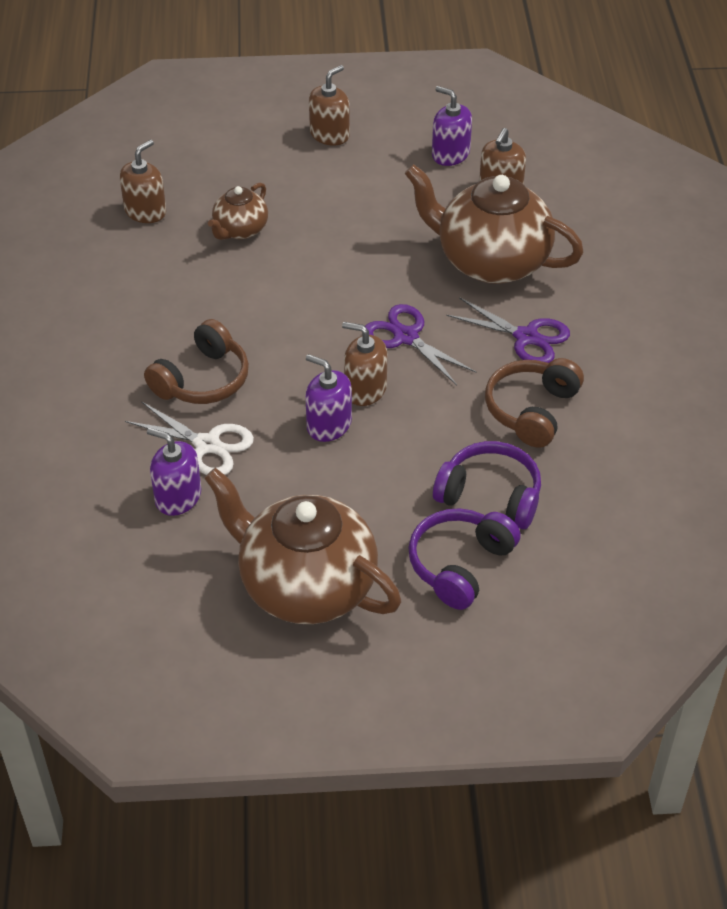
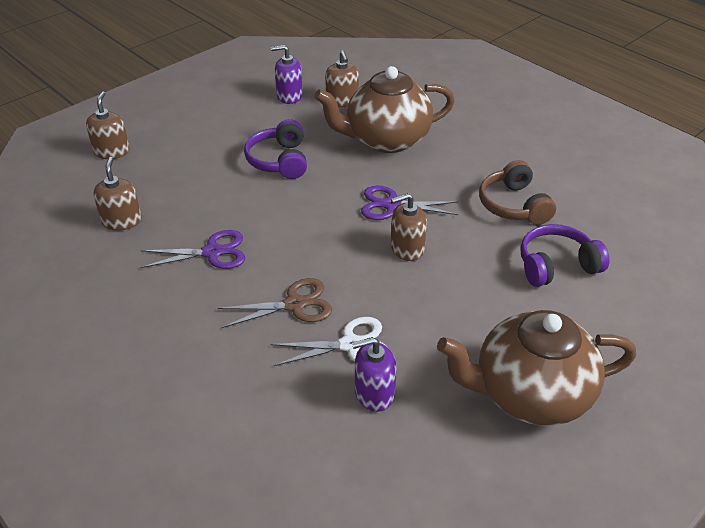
camera: 40 degrees left, 5 degrees down
brown headphones [144,319,249,404] -> brown scissors [218,278,332,328]
brown teapot [208,182,268,240] -> none
purple soap dispenser [305,354,352,442] -> none
brown soap dispenser [309,65,350,146] -> brown soap dispenser moved to [86,91,130,159]
purple headphones [408,509,521,610] -> purple headphones moved to [244,119,307,179]
purple scissors [446,297,570,363] -> purple scissors moved to [141,230,245,269]

